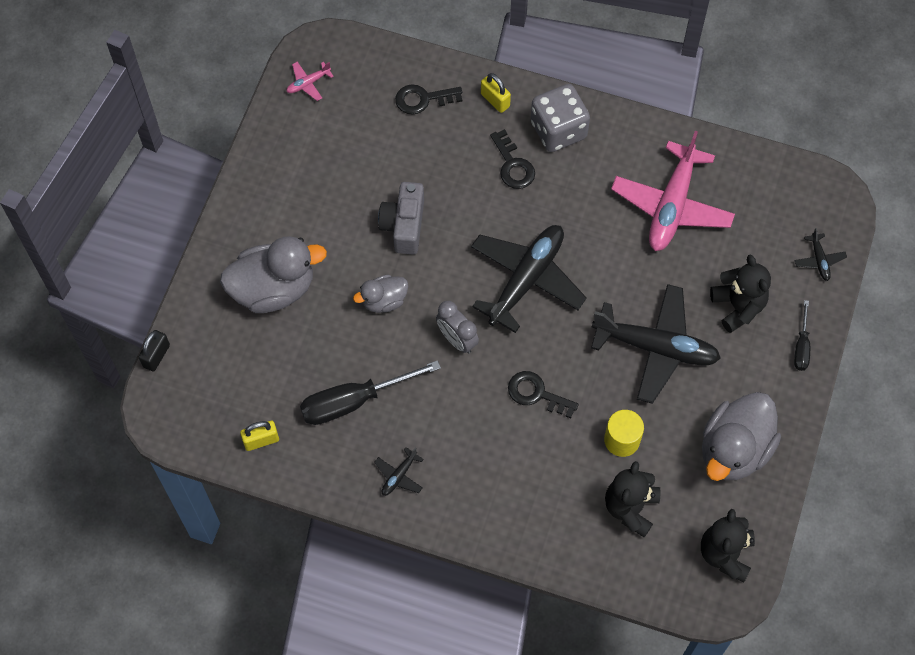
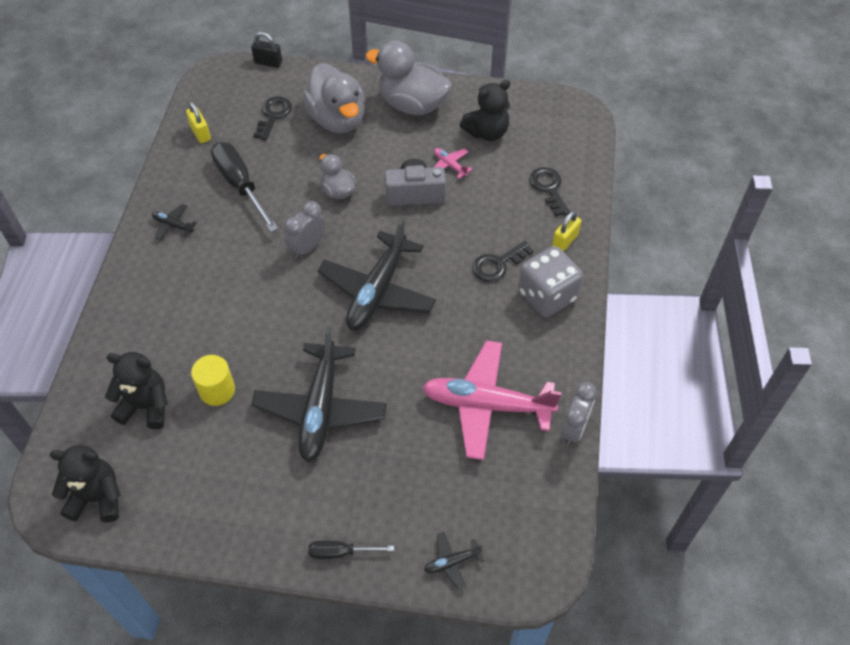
camera: 80 degrees right, 10 degrees down
pink plane [286,61,334,101] -> pink plane moved to [434,148,472,179]
black plane [471,225,587,333] -> black plane turned 90 degrees clockwise [318,218,436,330]
black key [508,371,579,418] -> black key moved to [253,96,292,140]
grey duck [702,392,781,481] -> grey duck moved to [366,41,452,115]
black teddy bear [710,255,771,333] -> black teddy bear moved to [460,79,510,141]
none -> grey clock [561,382,597,445]

